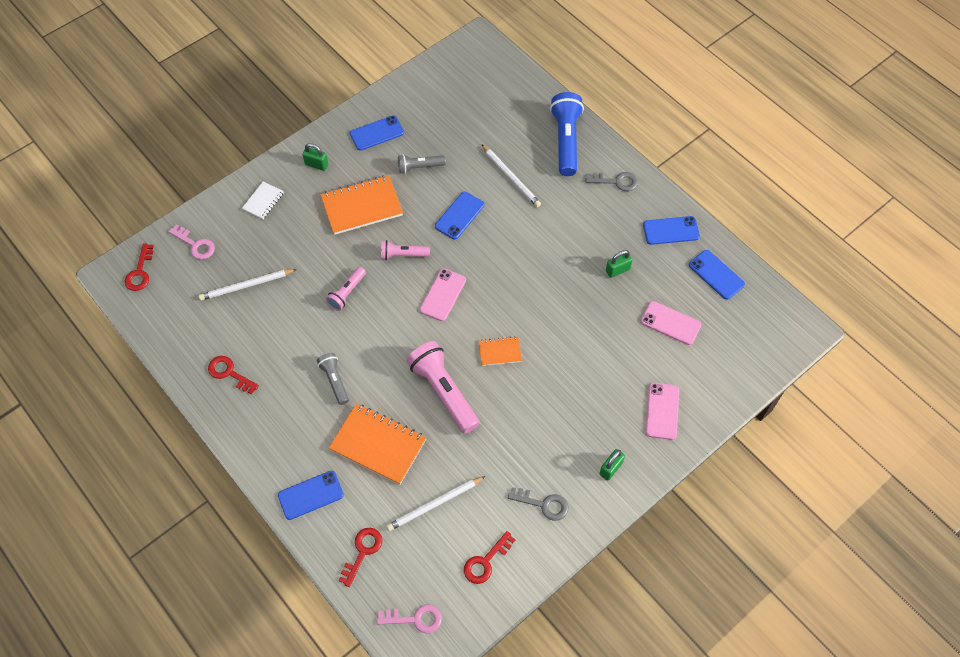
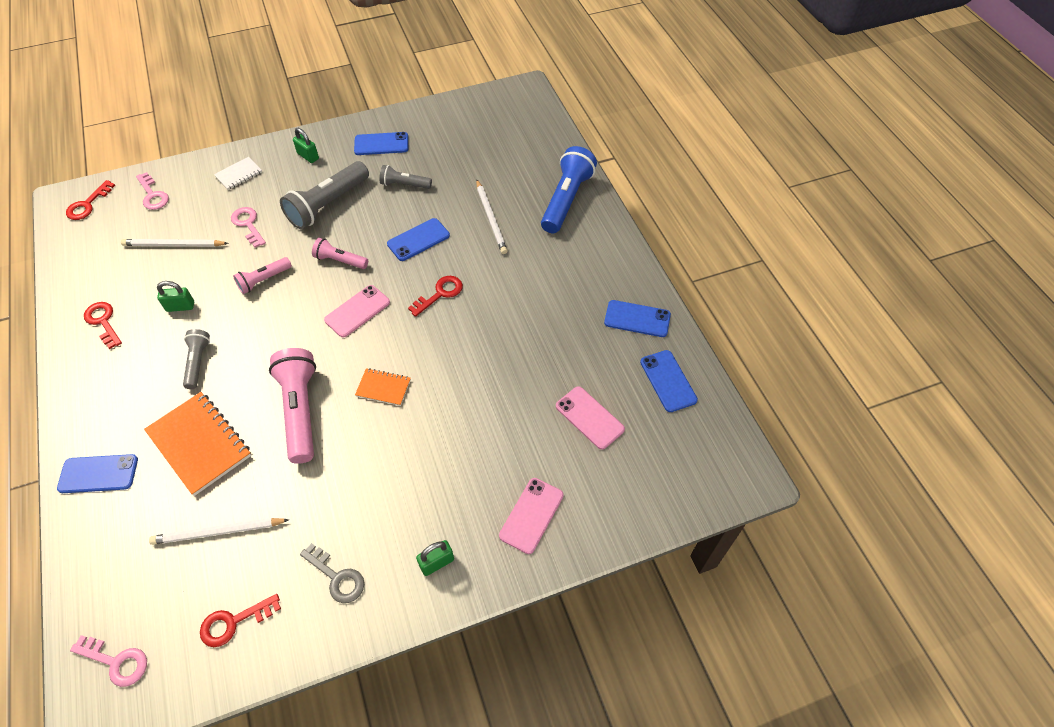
camera: 20 degrees right, 5 degrees down
orange notebook [320,175,403,235] -> grey flashlight [280,161,369,229]
red key [339,528,382,587] -> red key moved to [408,276,463,317]
grey key [585,172,638,191] -> none
green padlock [606,250,632,278] -> green padlock moved to [157,281,194,312]
none -> pink key [231,207,266,248]

